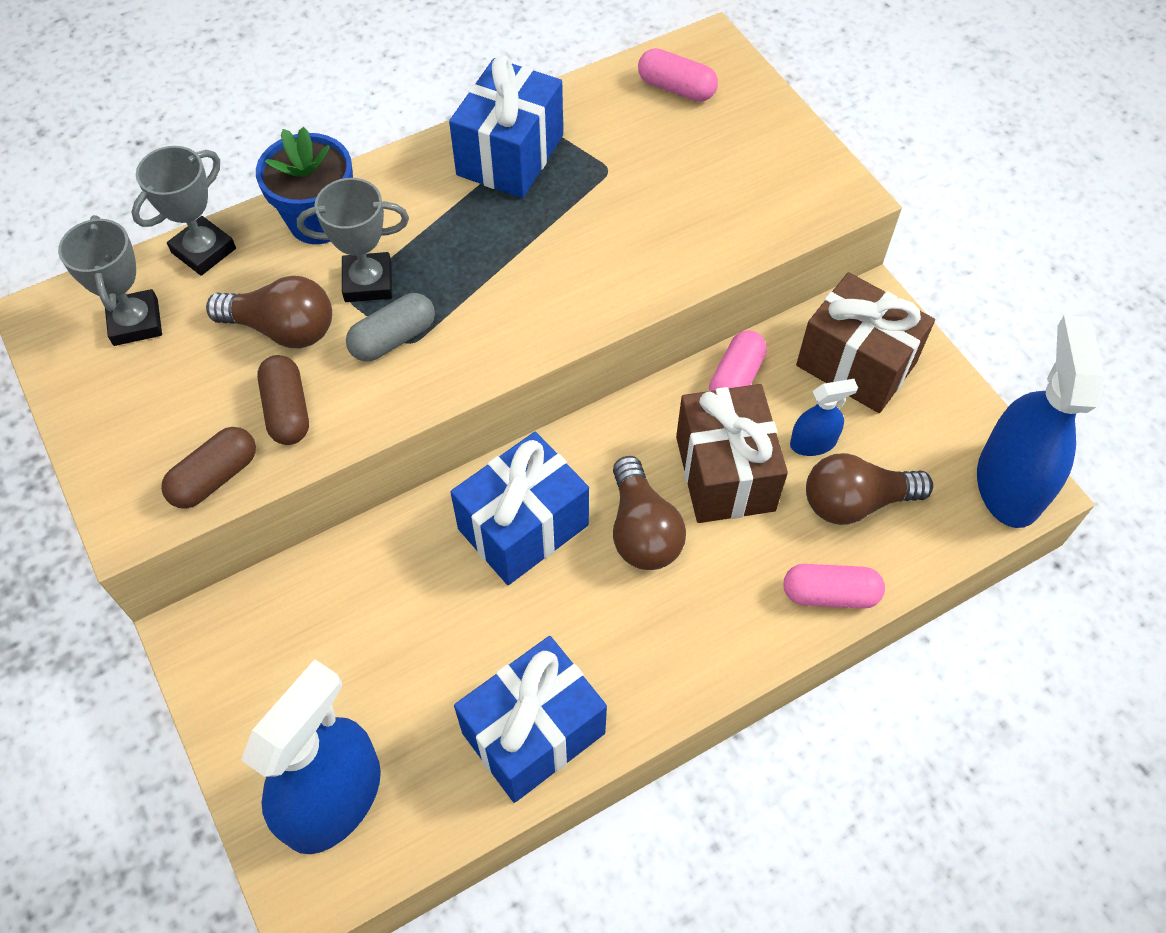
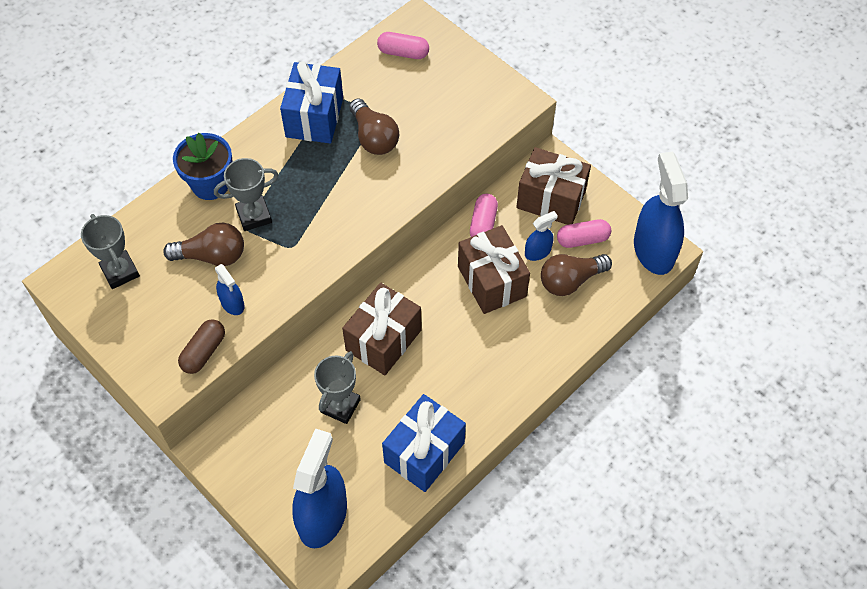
camera: 15 degrees left, 0 degrees up
grey trophy [132,146,236,276] -> grey trophy moved to [314,351,361,424]
brown capsule [257,355,309,445] -> blue spray bottle [215,264,245,315]
grey capsule [346,293,435,361] -> none
blue gift [450,432,589,585] -> brown gift [342,283,422,375]
brown light bulb [613,456,686,570] -> brown light bulb moved to [349,99,399,155]
pink capsule [784,564,885,609] -> pink capsule moved to [557,219,611,248]

